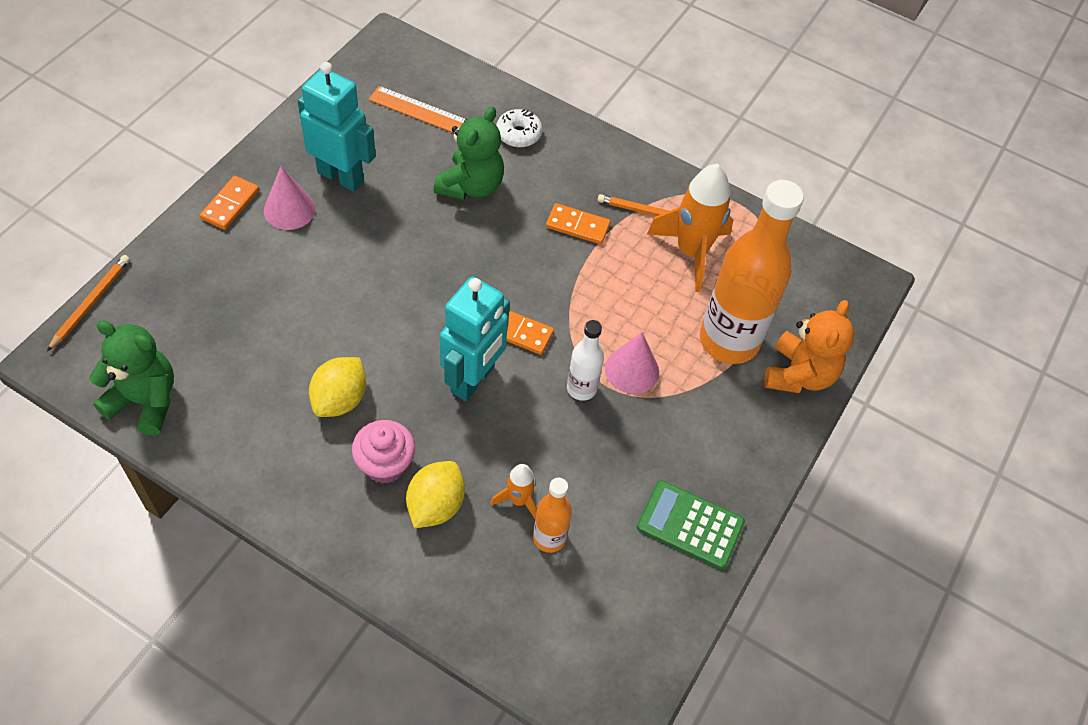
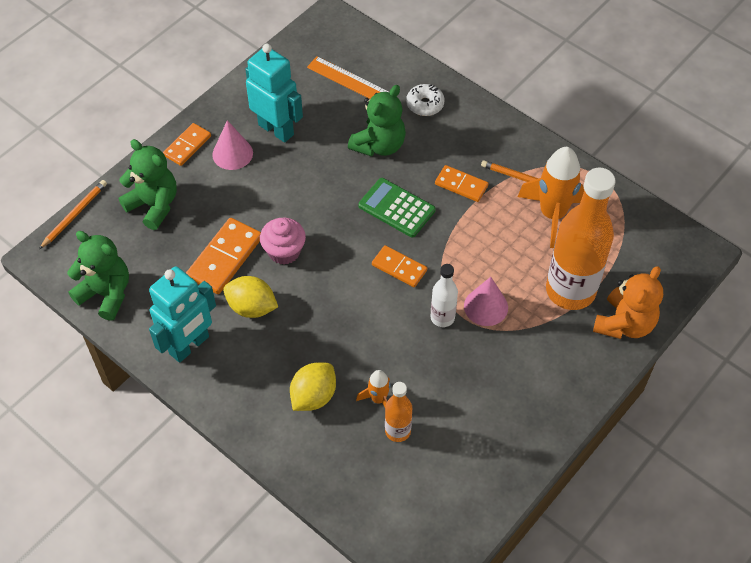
camera: 15 degrees right, 0 degrees up
yellow lemon [309,357,366,417] -> yellow lemon turned 75 degrees clockwise [223,276,278,318]
pink cupcake [352,420,415,484] -> pink cupcake moved to [260,218,306,265]
turquoise robot [440,277,510,401] -> turquoise robot moved to [149,266,216,363]
green calculator [637,480,745,569] -> green calculator moved to [358,178,436,238]
none -> green teddy bear [119,139,177,230]
none -> orange domino [186,218,261,294]

